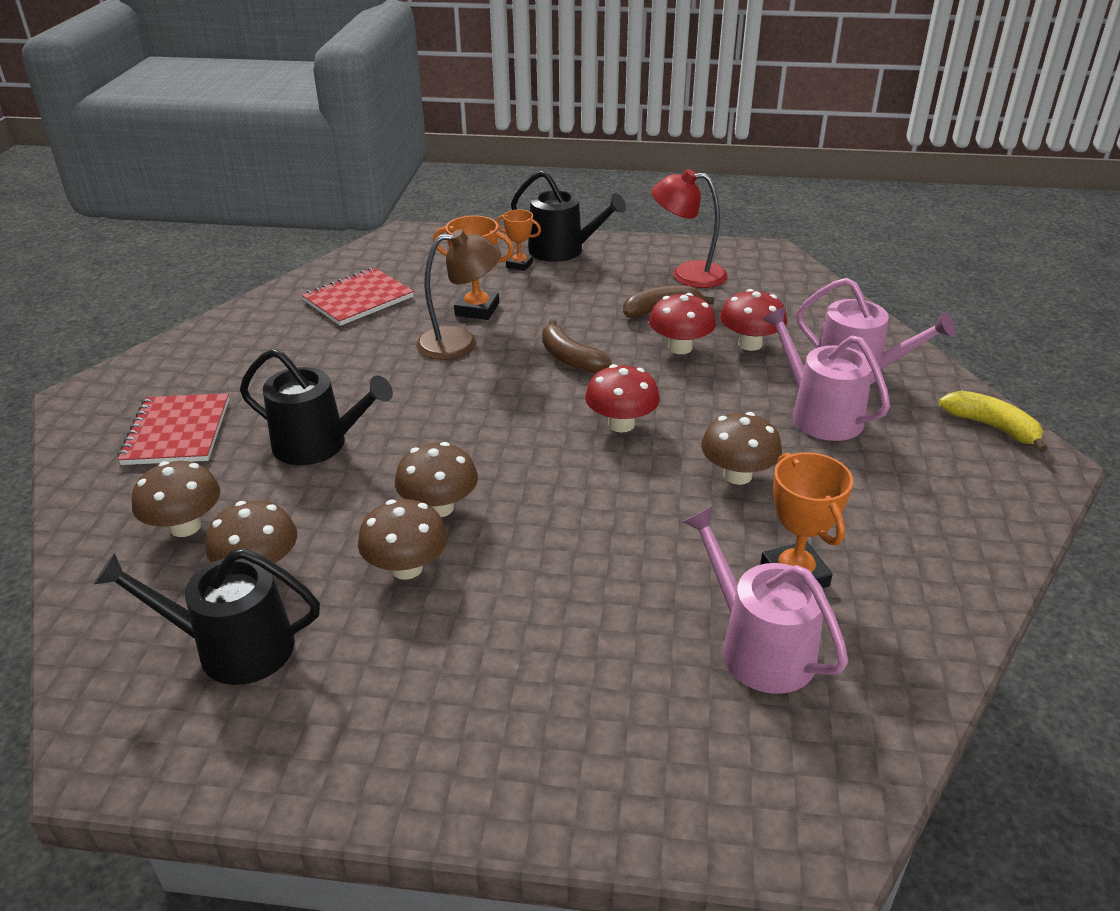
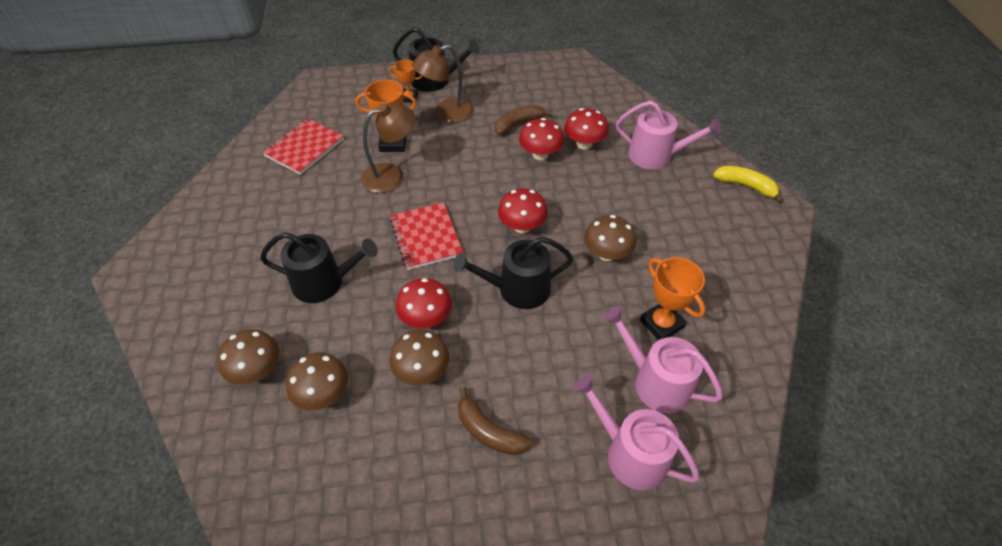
camera: 15 degrees left, 15 degrees up
black watering can [94,549,320,685] -> black watering can moved to [453,237,573,309]
red notebook [118,393,229,465] -> red notebook moved to [390,203,463,270]
brown mushroom [395,442,478,517] -> red mushroom [396,278,452,328]
brown banana [542,319,612,373] -> brown banana moved to [458,387,532,455]
red lamp [651,169,728,288] -> none
pink watering can [762,307,890,441] -> pink watering can moved to [573,374,700,490]
none -> brown lamp [412,44,474,123]

